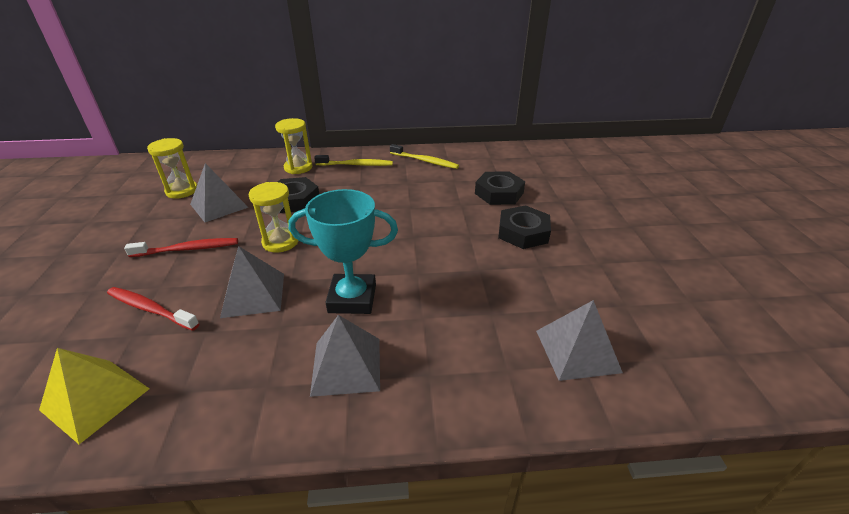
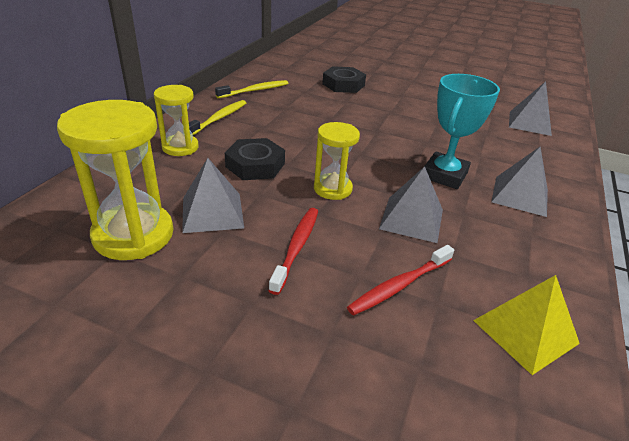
camera: 65 degrees left, 0 degrees up
yellow hourglass [147,138,197,199] -> yellow hourglass [57,100,173,260], size x1.67
black nut [498,205,551,249] -> none

